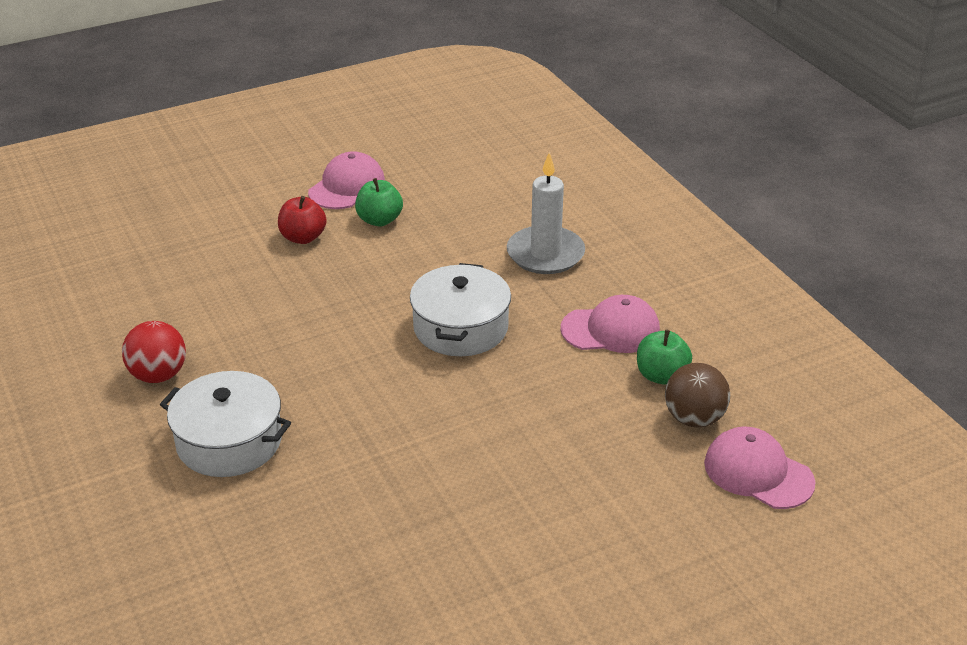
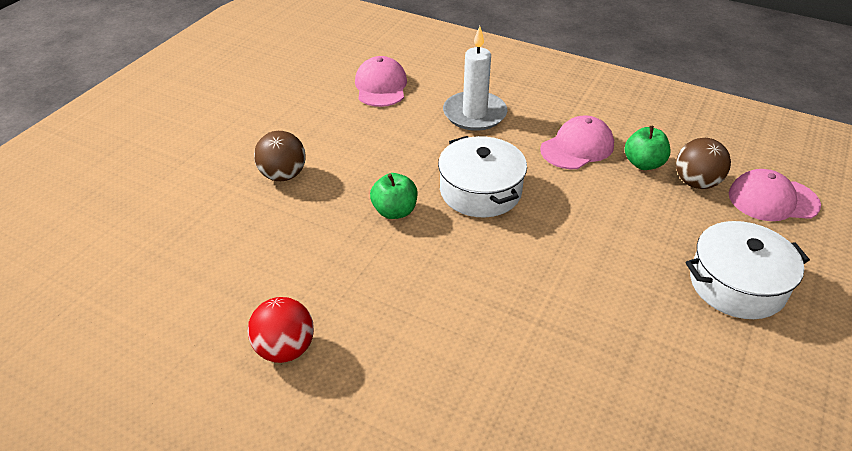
camera: 35 degrees left, 5 degrees up
white pot [160,371,291,477] -> white pot moved to [686,221,810,319]
red apple [278,196,326,244] -> brown ball [254,131,306,181]
pink cap [308,151,385,209] -> pink cap moved to [355,56,407,107]
green apple [355,178,403,227] -> green apple moved to [370,173,417,219]

